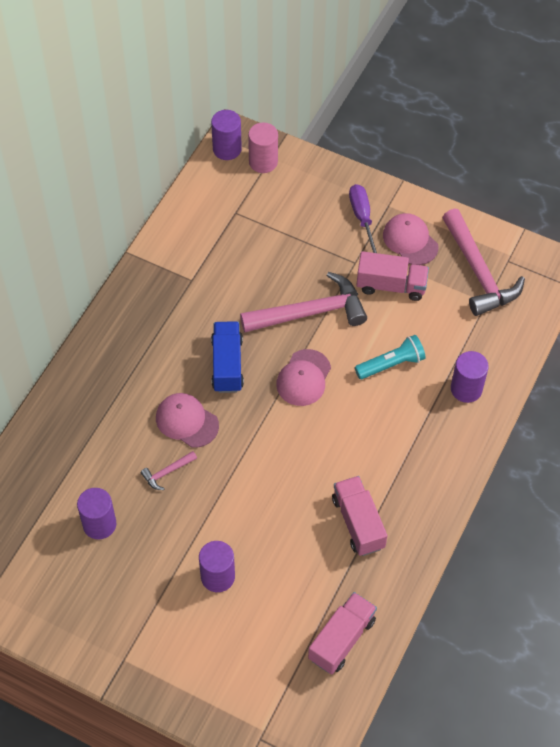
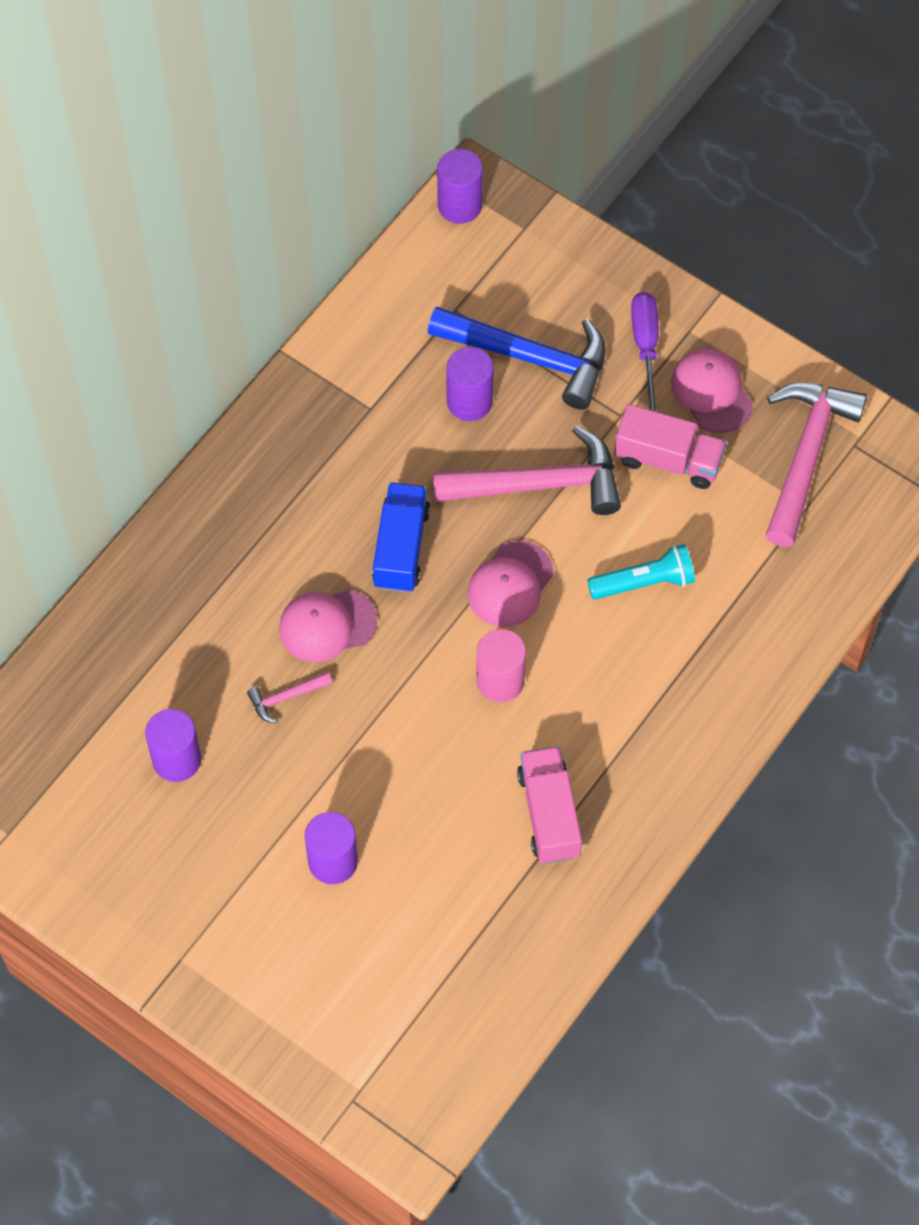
camera: 10 degrees right, 5 degrees up
pink cap [156,393,219,448] -> pink cap turned 60 degrees counterclockwise [279,589,377,662]
pink cylinder [248,123,278,173] -> pink cylinder moved to [476,629,526,702]
pink truck [308,592,377,674] -> none
pink hammer [442,208,525,316] -> pink hammer turned 150 degrees counterclockwise [766,382,867,547]
purple cylinder [451,351,489,403] -> purple cylinder moved to [446,347,494,421]
none -> blue hammer [428,306,606,410]

